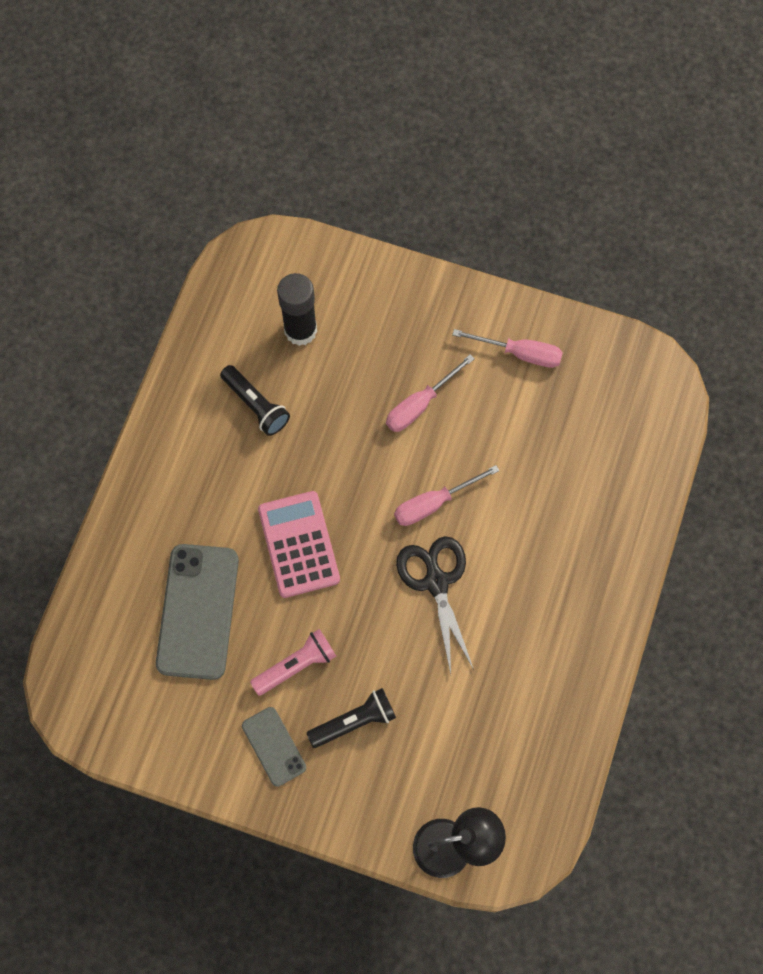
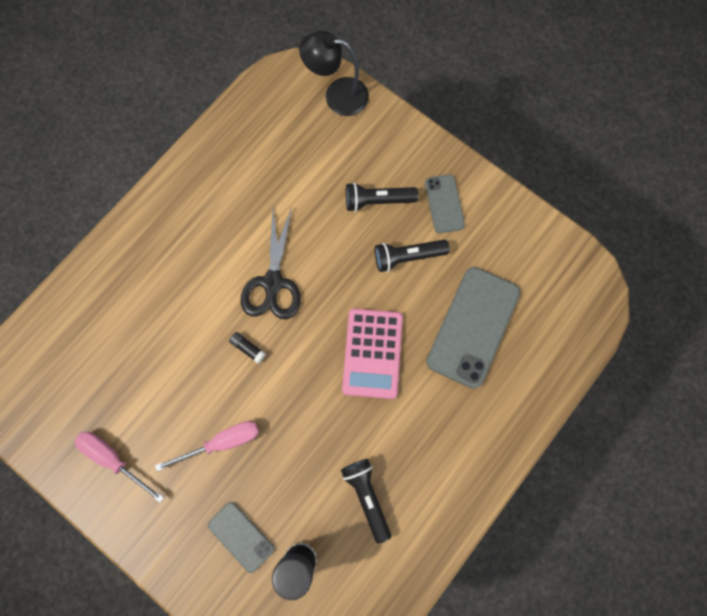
camera: 160 degrees left, 5 degrees up
pink flashlight [250,629,336,696] -> black flashlight [375,240,449,272]
pink screwdriver [394,465,499,526] -> black glue stick [229,332,266,364]
none -> grey phone [208,502,274,573]

